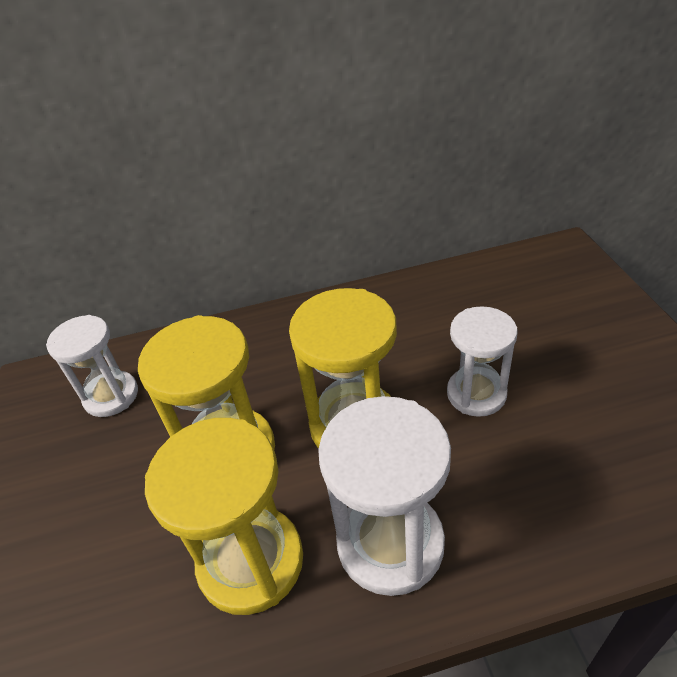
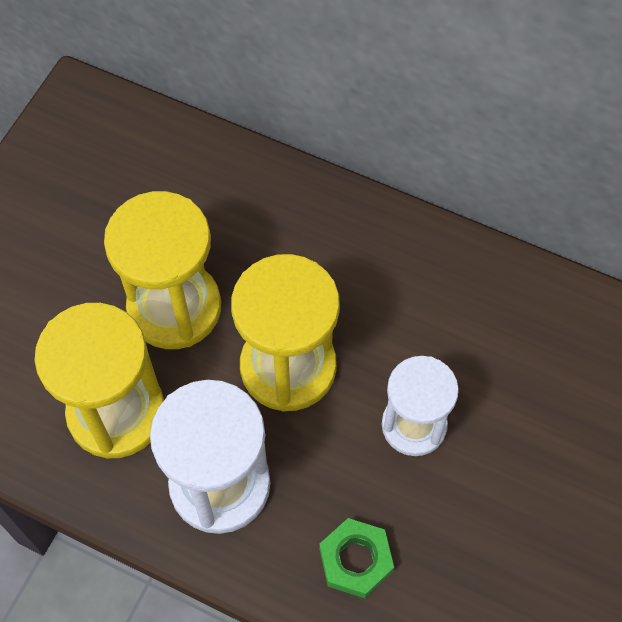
camera: 35 degrees right, 20 degrees up
white hourglass [46,315,138,417] -> none
none -> green nut [319,518,394,598]

